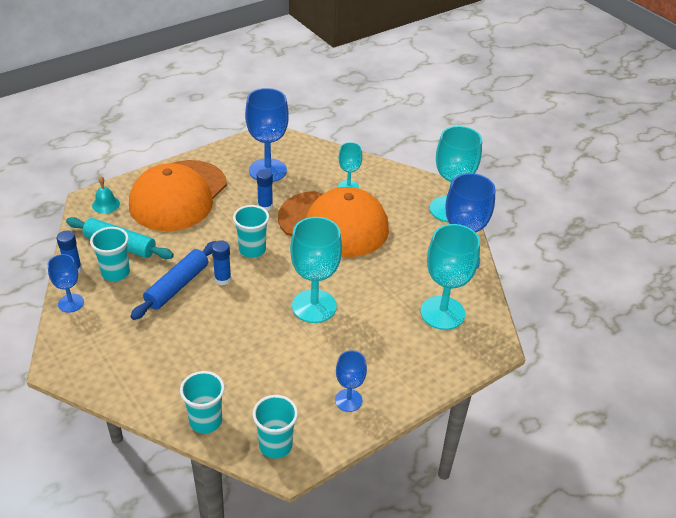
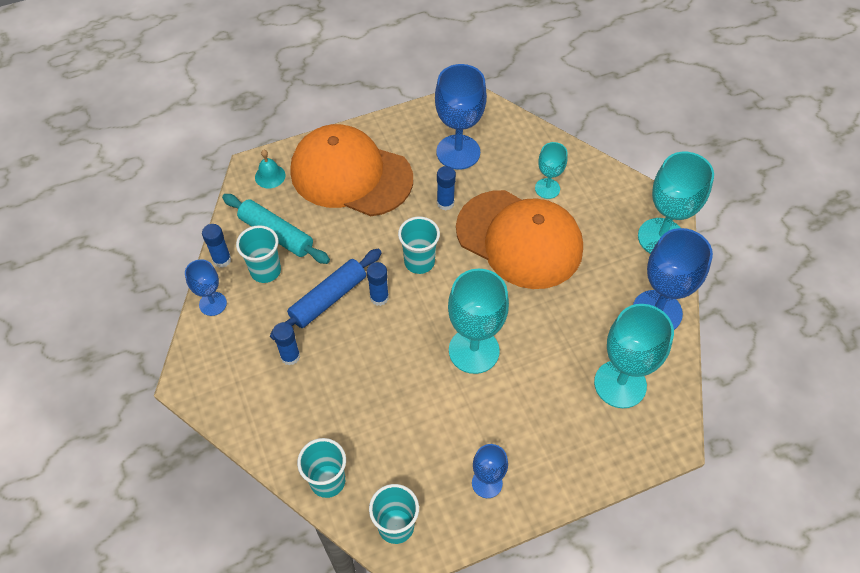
camera: 15 degrees right, 15 degrees up
orange cap [129,160,227,231] -> orange cap turned 75 degrees clockwise [291,124,413,216]
none -> blue glue stick [272,322,300,365]

